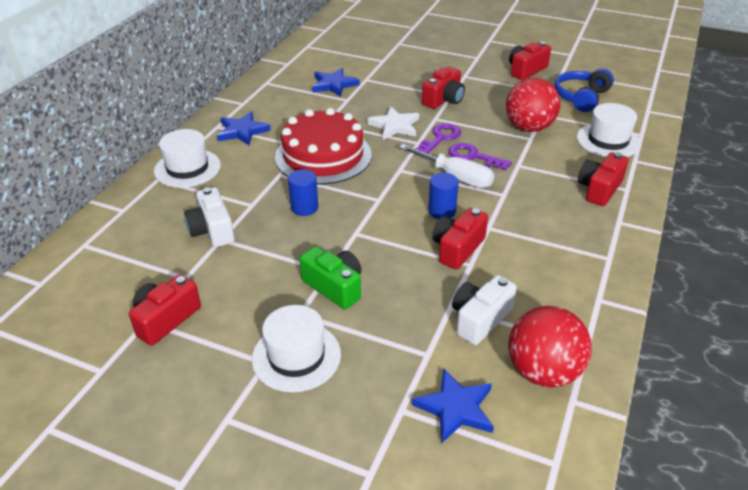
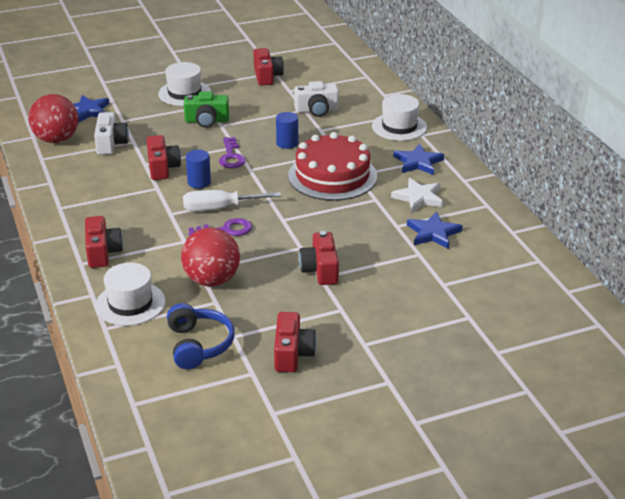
camera: 135 degrees right, 5 degrees down
white camera [184,187,235,247] -> white camera turned 150 degrees clockwise [294,81,339,117]
white star [367,106,419,140] -> white star moved to [391,178,444,213]
purple key [416,123,461,154] -> purple key moved to [219,137,246,168]

